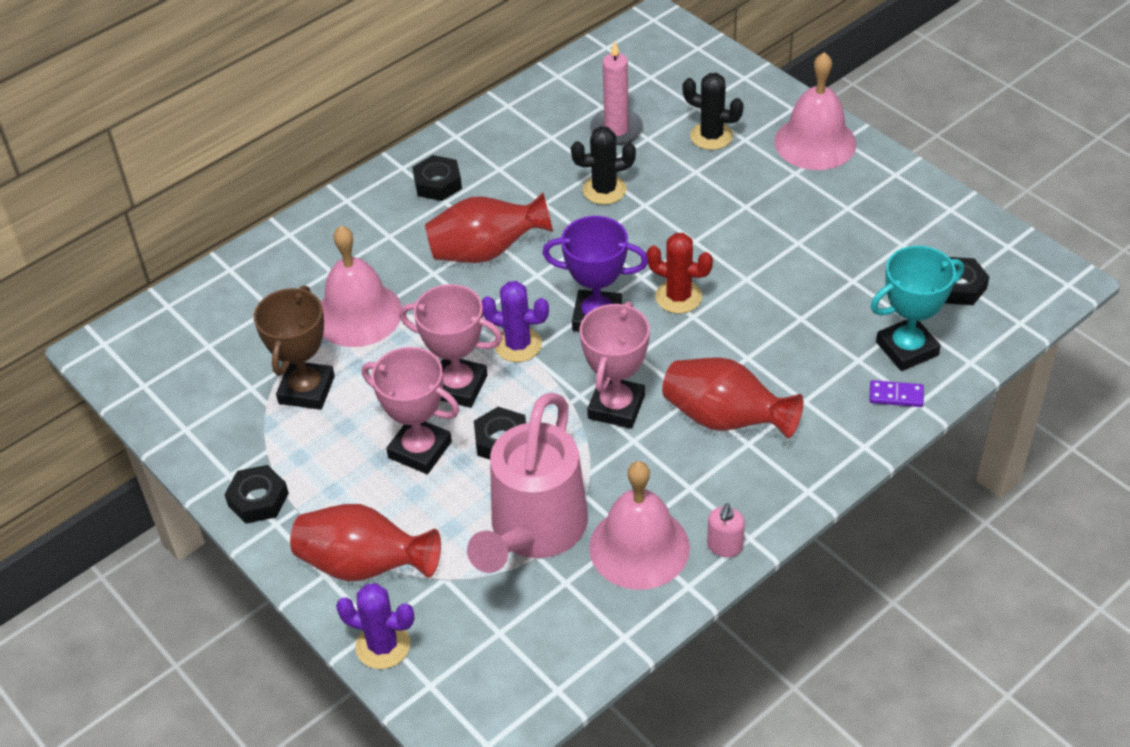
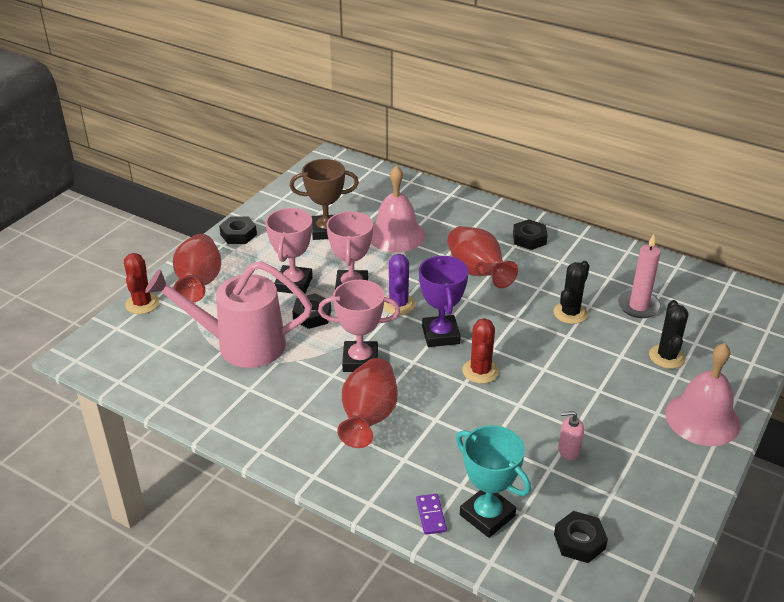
camera: 70 degrees right, 10 degrees down
purple cactus [336,583,414,669] -> red cactus [124,253,159,314]
black cactus [571,126,636,205] -> black cactus turned 60 degrees clockwise [553,261,590,324]
pink bell [589,461,690,590] -> none
pink soap dispenser [707,503,745,557] -> pink soap dispenser moved to [558,411,584,460]

